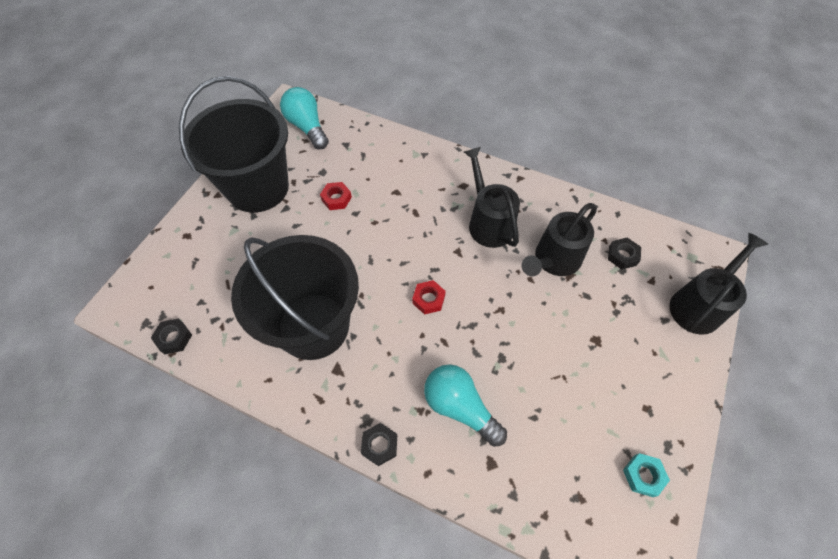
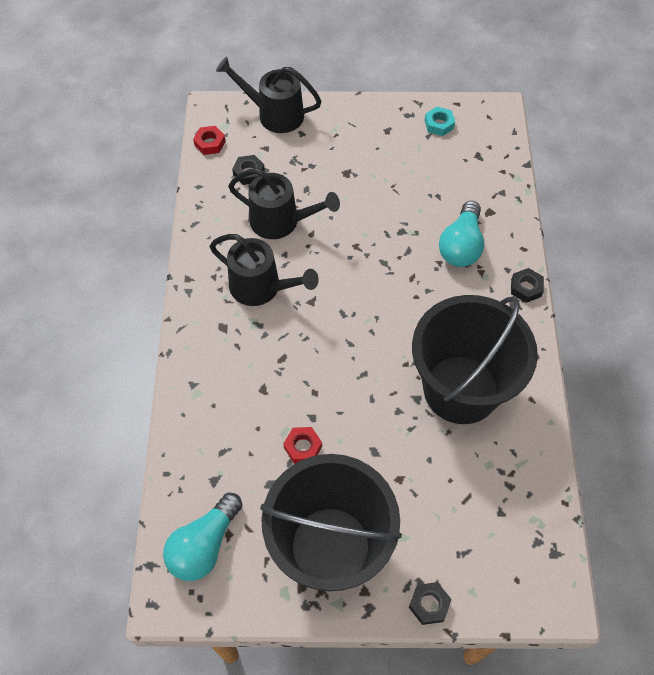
camera: 115 degrees left, 0 degrees up
black nut [151,319,192,354] -> black nut moved to [409,582,452,625]
red nut [412,280,446,315] -> red nut moved to [193,126,226,155]
black watering can [464,147,520,248] -> black watering can turned 105 degrees counterclockwise [210,234,319,306]

